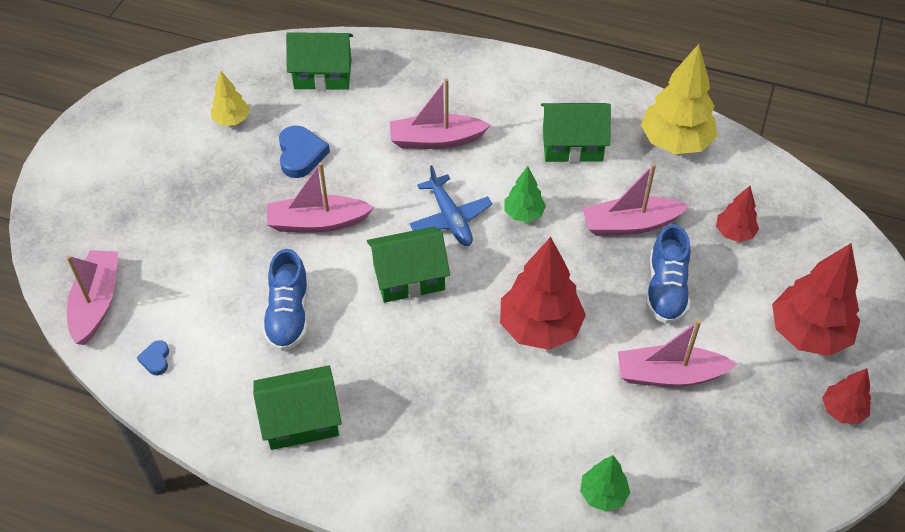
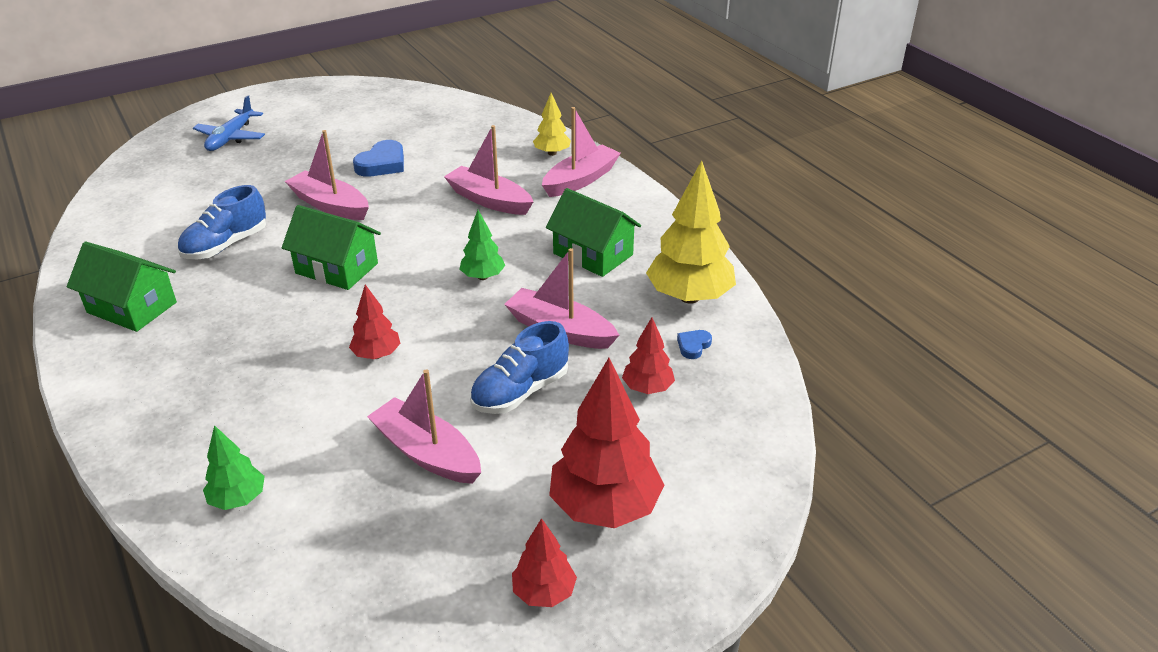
camera: 40 degrees right, 15 degrees down
pink boat [66,250,118,345] -> pink boat moved to [542,107,621,197]
blue heart [137,340,169,376] -> blue heart moved to [677,330,712,359]
yellow tree [211,71,250,126] -> yellow tree moved to [533,93,571,156]
green house [286,32,353,90] -> none
blue plane [409,165,492,246] -> blue plane moved to [193,95,265,151]
red tree [500,237,586,350] -> red tree [349,284,400,359], size x0.53

